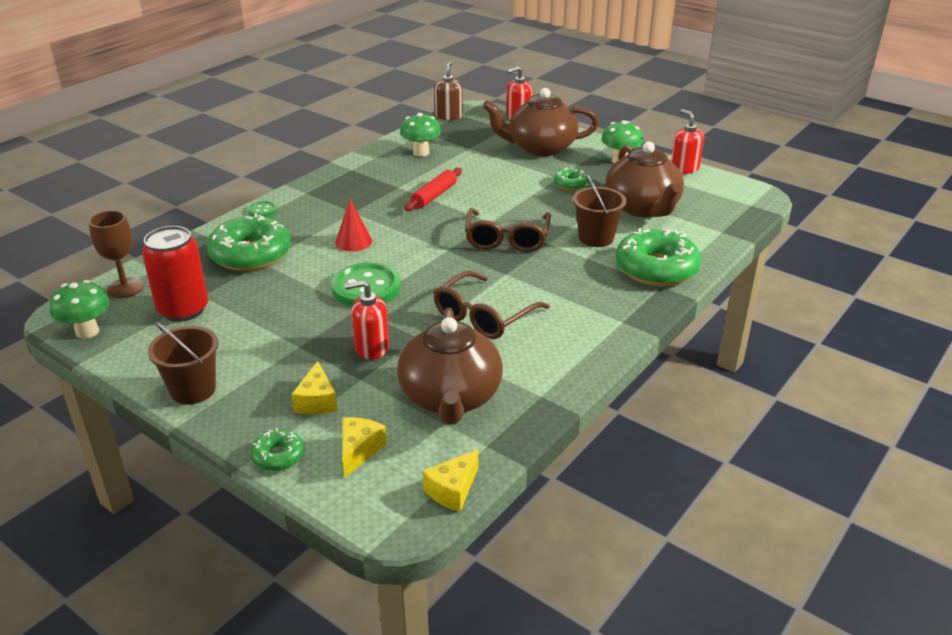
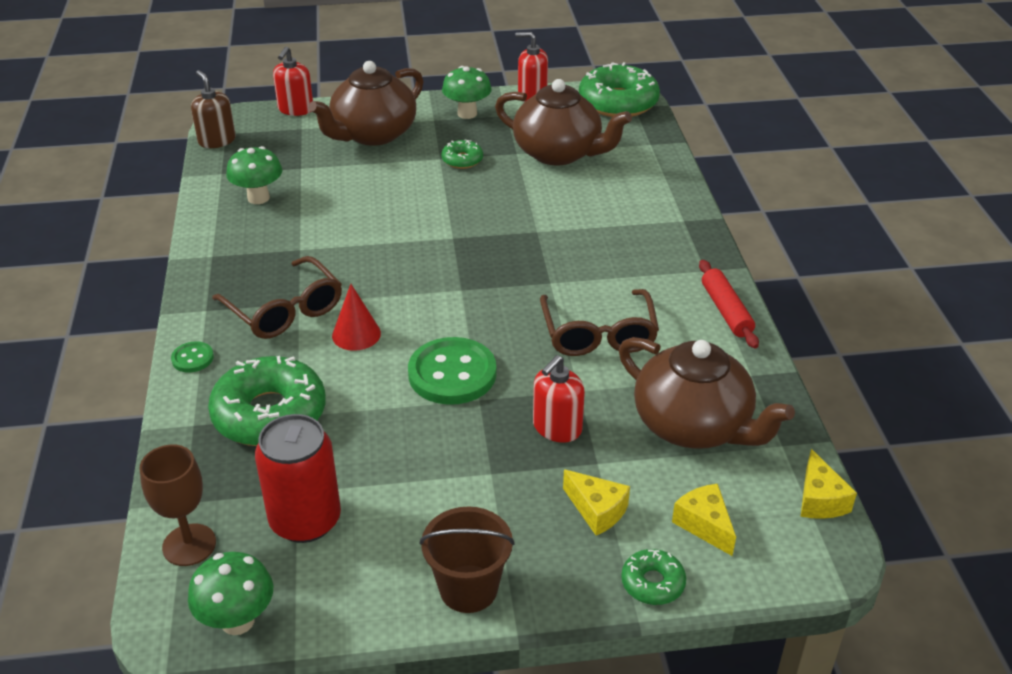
camera: 45 degrees left, 5 degrees up
red rolling pin [405,168,462,211] -> red rolling pin moved to [699,260,759,349]
brown glasses [465,208,551,252] -> brown glasses moved to [212,256,342,339]
brown bucket [573,174,626,247] -> none
green donut [616,228,701,286] -> green donut moved to [579,62,660,117]

